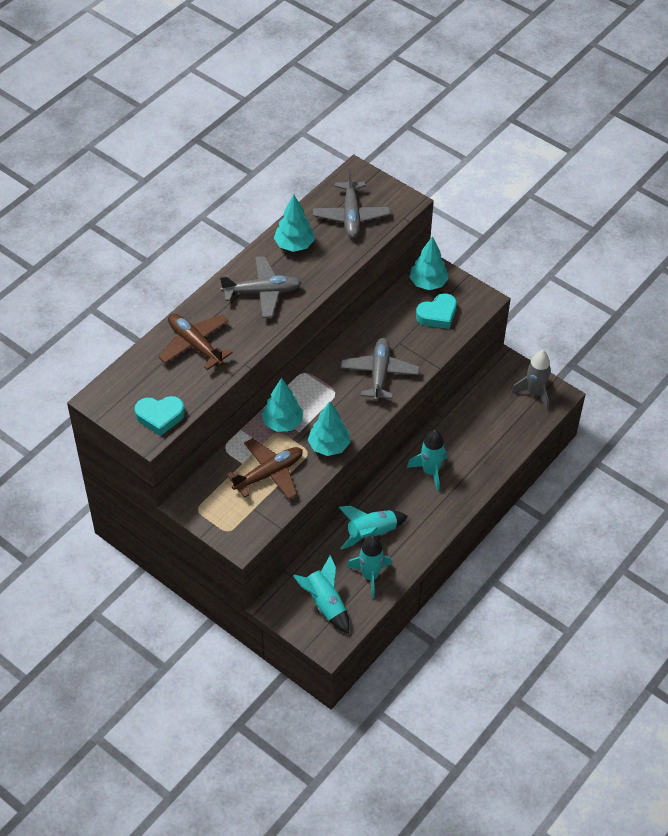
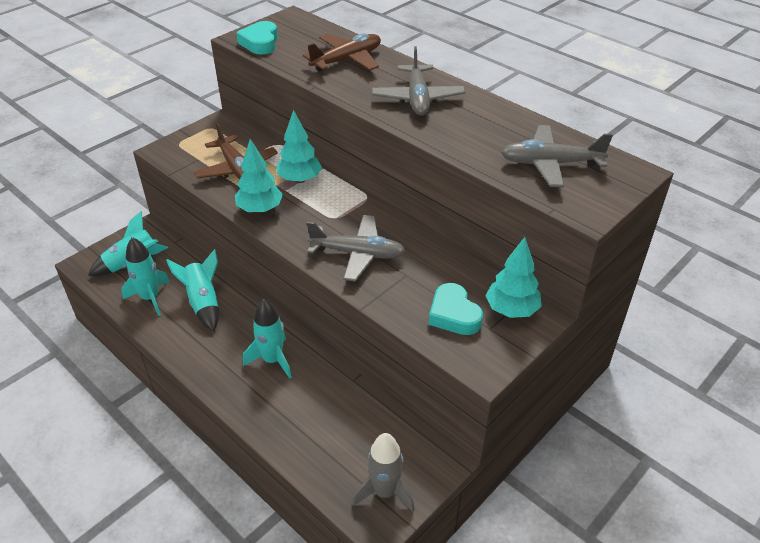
camera: 95 degrees right, 10 degrees down
turquoise tree [274,194,315,252] -> none

